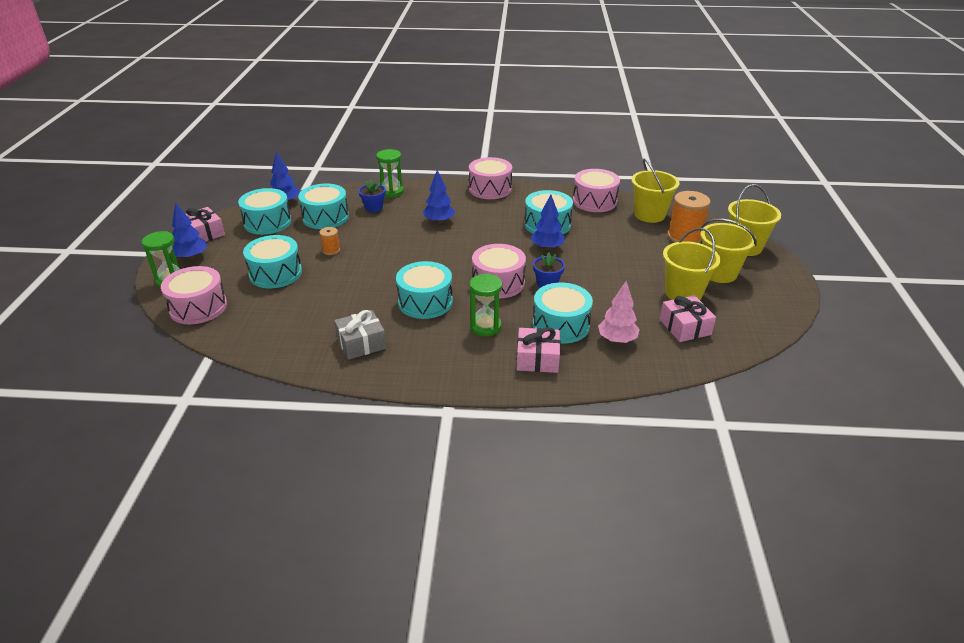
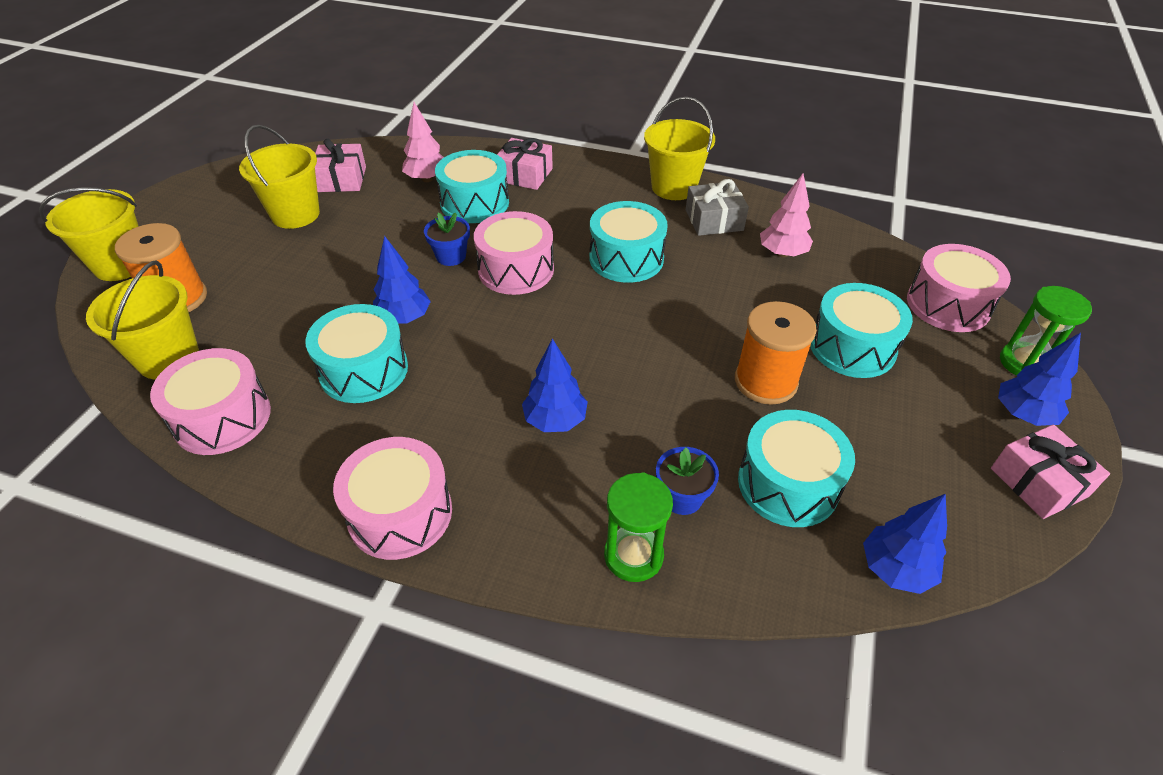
camera: 165 degrees left, 10 degrees up
turquoise drum [238,188,291,235] -> none
orange spool [319,227,340,255] -> orange spool [735,301,817,405], size x1.98
green hourglass [469,273,502,336] -> none
yellow bucket [700,219,757,283] -> yellow bucket moved to [644,97,715,200]
none -> pink tree [760,173,813,258]

